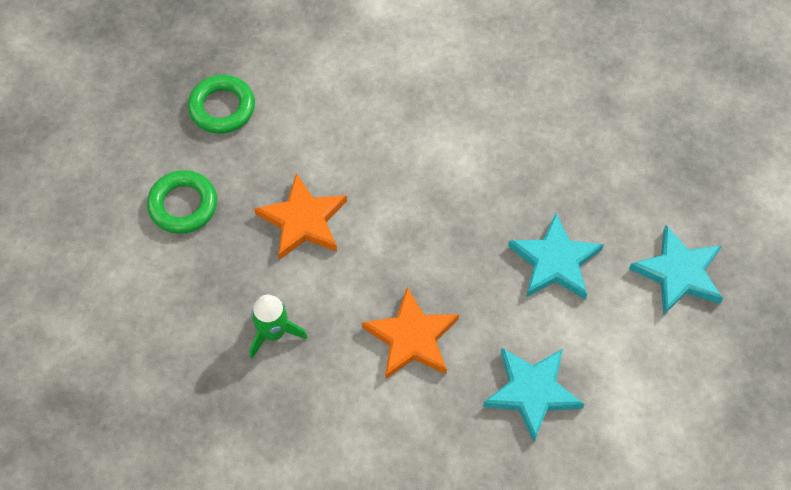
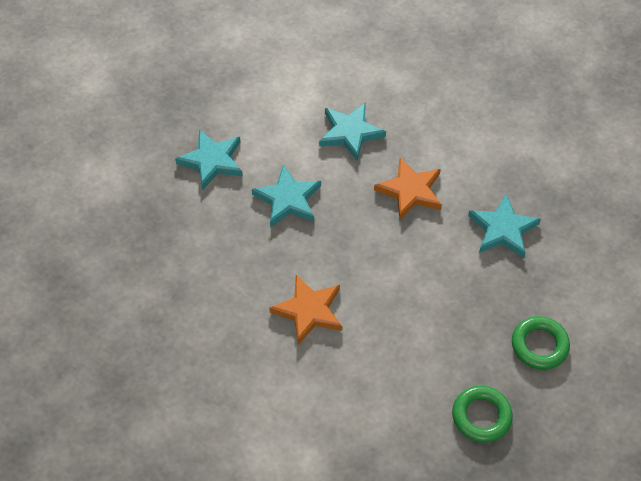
camera: 155 degrees left, 5 degrees down
green rocket [250,295,308,359] -> turquoise star [468,194,541,258]
orange star [254,173,347,260] -> orange star moved to [269,275,342,345]

